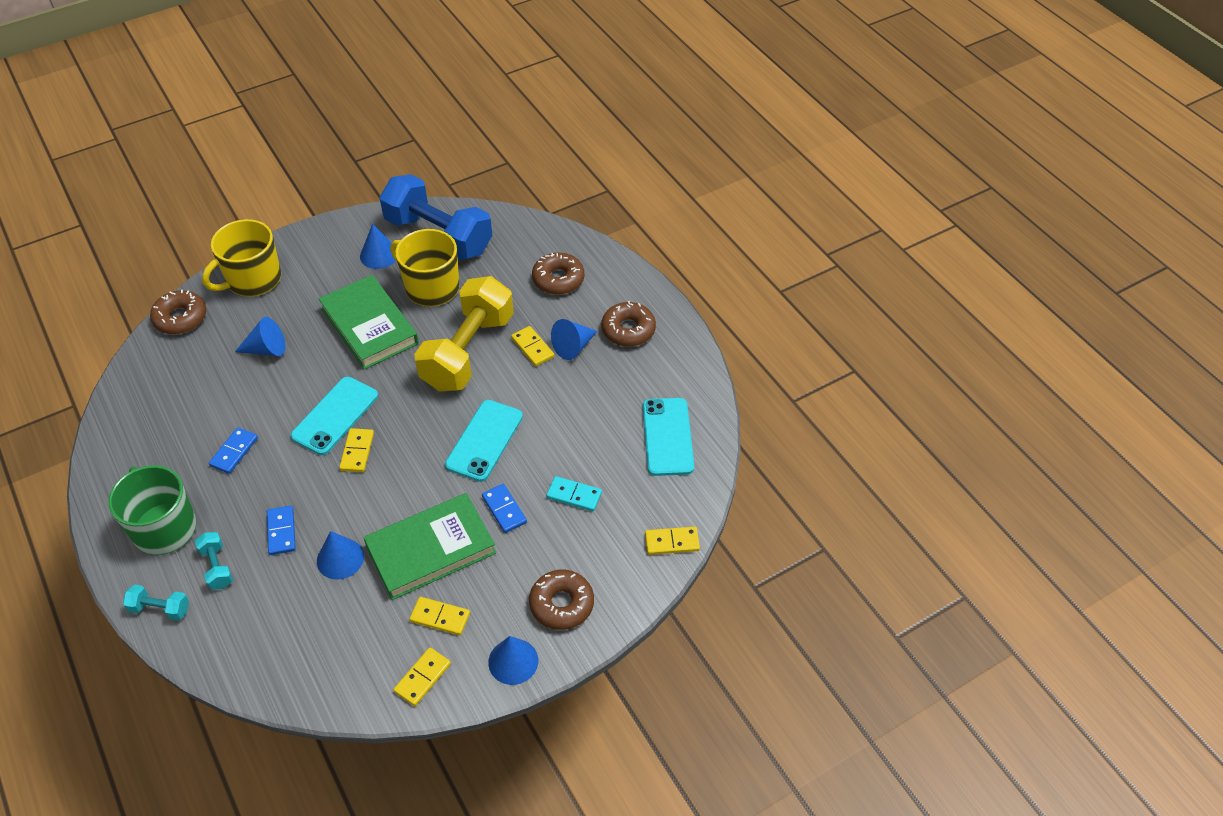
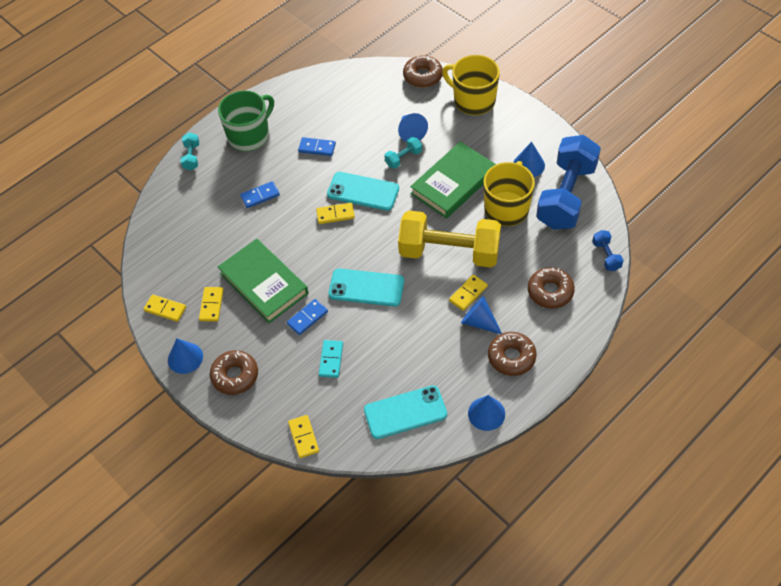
camera: 80 degrees right, 5 degrees up
turquoise dumbbell [195,532,233,590] -> turquoise dumbbell moved to [384,137,422,169]
blue cone [317,531,364,580] -> blue cone moved to [468,395,505,431]
none -> blue dumbbell [592,230,624,271]

